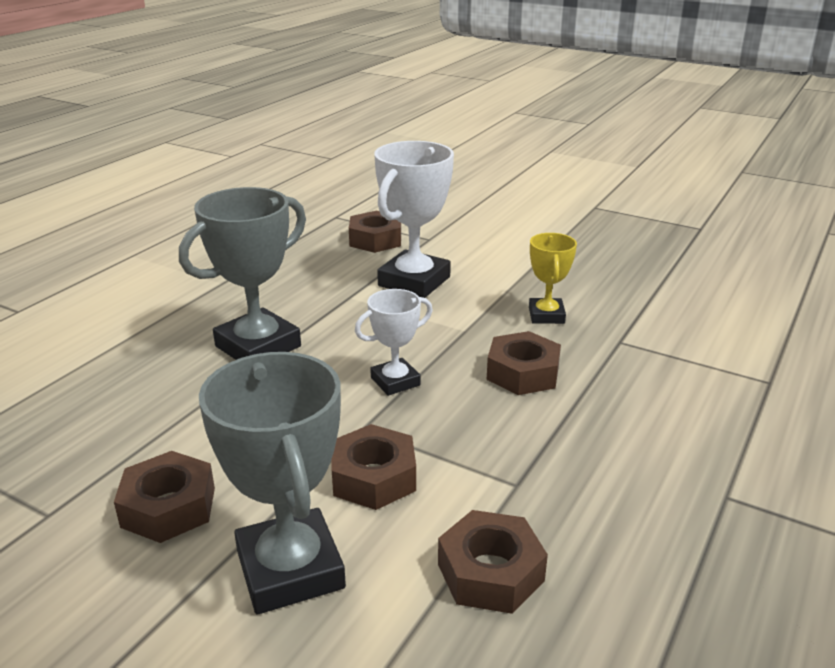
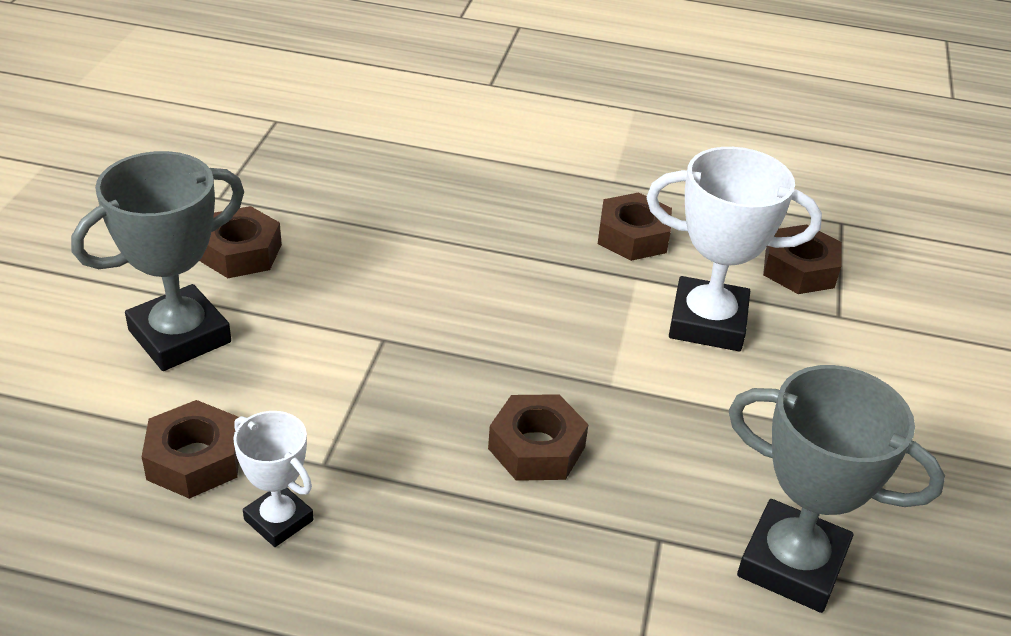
camera: 70 degrees right, 10 degrees up
grey trophy [179,187,306,360] -> grey trophy moved to [728,365,945,613]
brown nut [332,424,416,510] -> brown nut moved to [598,193,672,261]
white trophy [355,289,433,396] -> white trophy moved to [233,411,313,547]
yellow trophy [529,233,577,324] -> none

